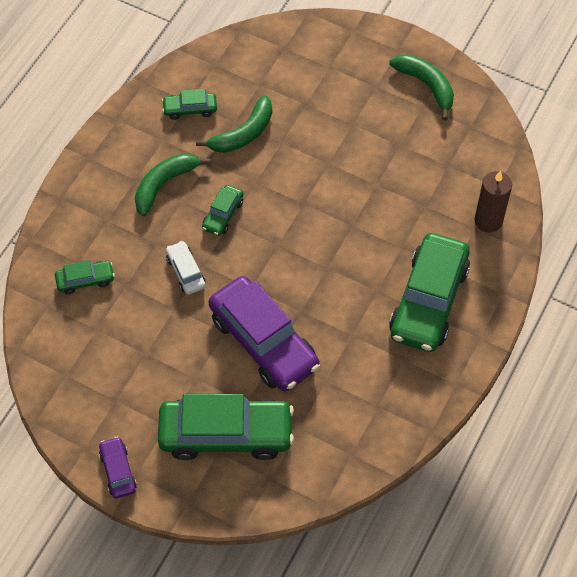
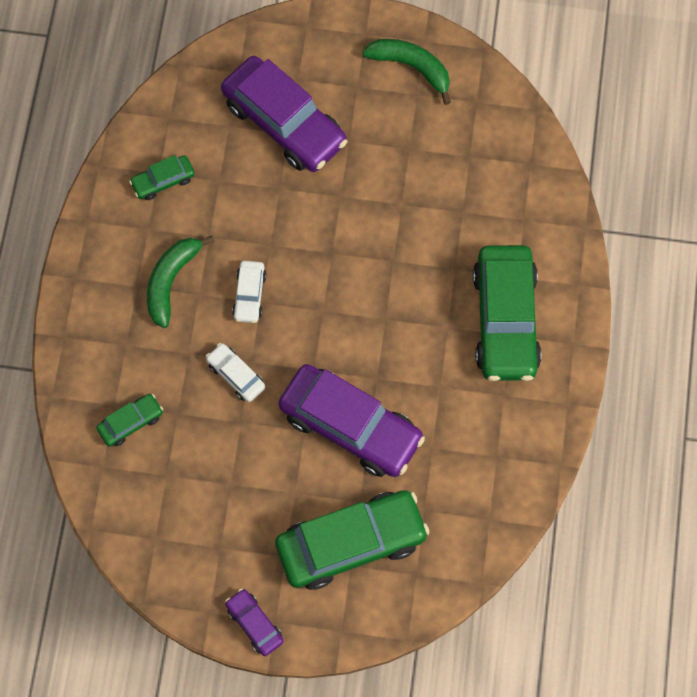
camera: 20 degrees left, 10 degrees up
green banana [196,95,272,153] -> none
green car [202,185,243,236] -> white car [232,261,266,323]
brown candle [474,171,512,233] -> none
none -> purple car [221,56,347,172]

